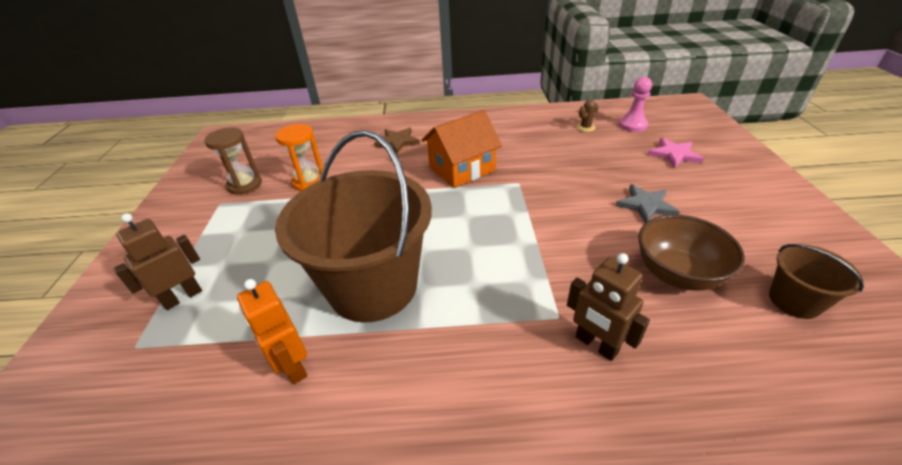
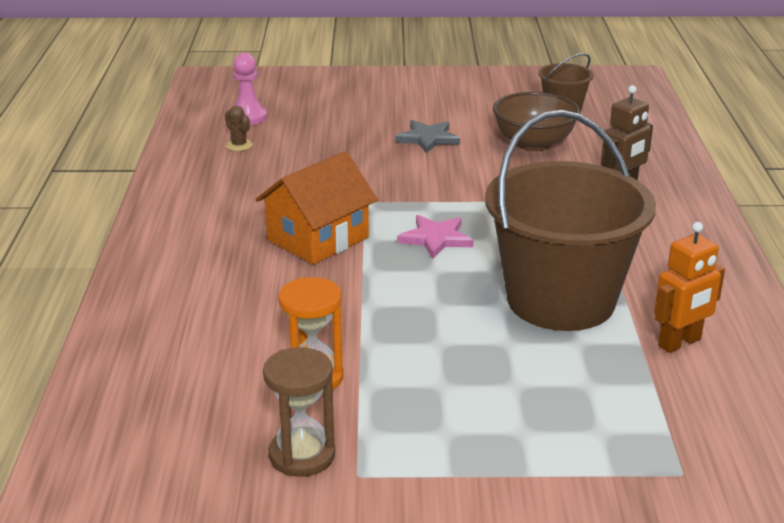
camera: 90 degrees left, 10 degrees down
brown robot [114,213,202,310] -> none
brown star [374,127,420,154] -> none
orange house [422,110,502,188] -> orange house turned 75 degrees clockwise [256,151,378,265]
pink star [648,138,704,168] -> pink star moved to [397,215,473,259]

